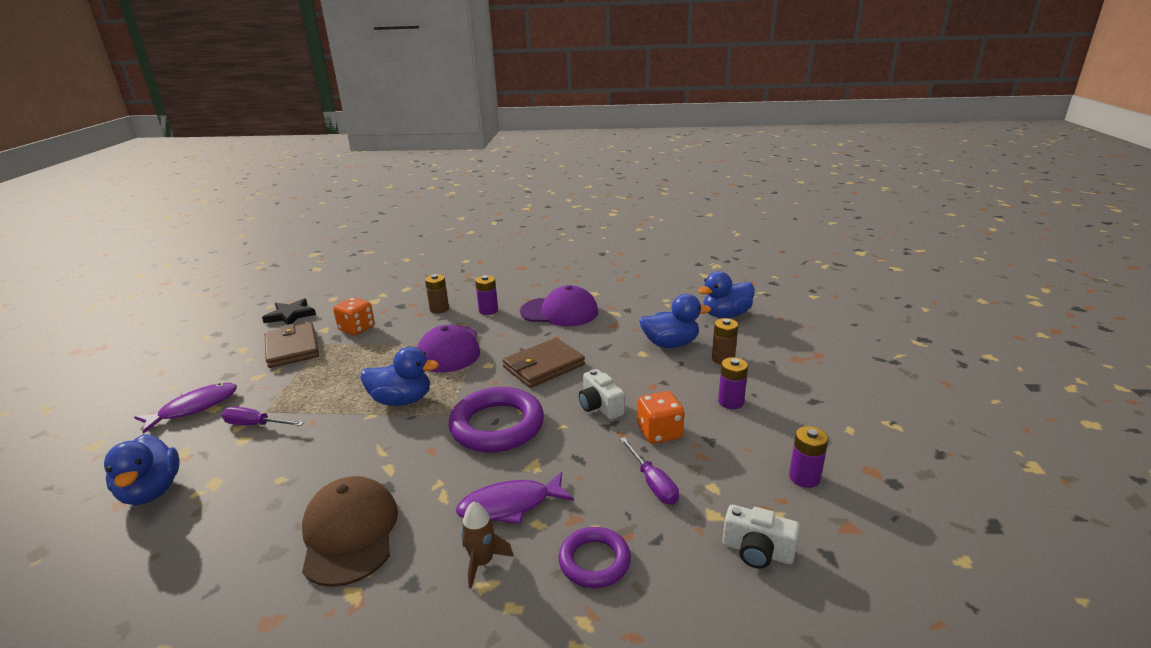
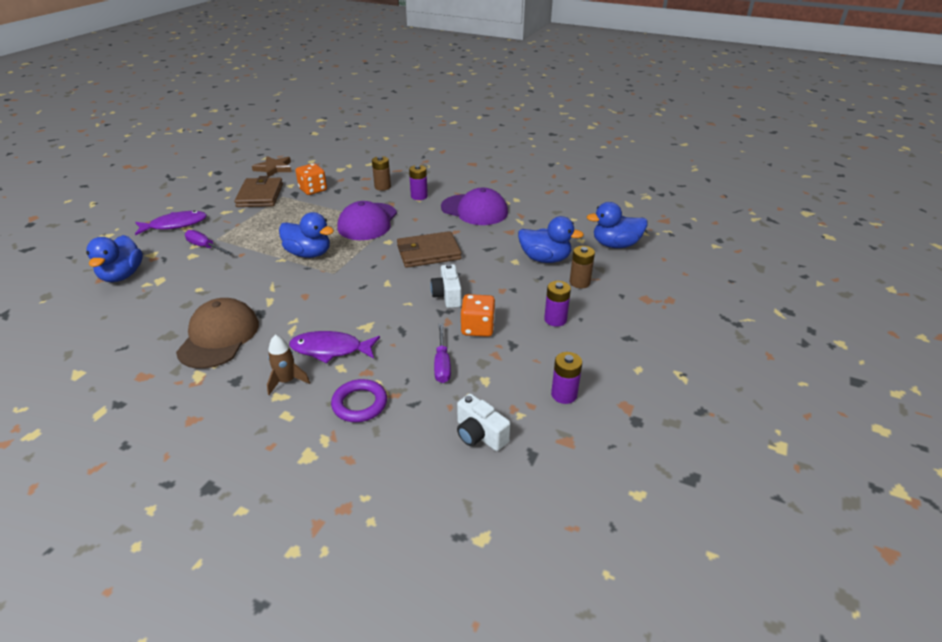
camera: 20 degrees right, 10 degrees up
black star [262,298,316,325] -> brown star [252,156,292,177]
purple ring [449,387,544,453] -> none

